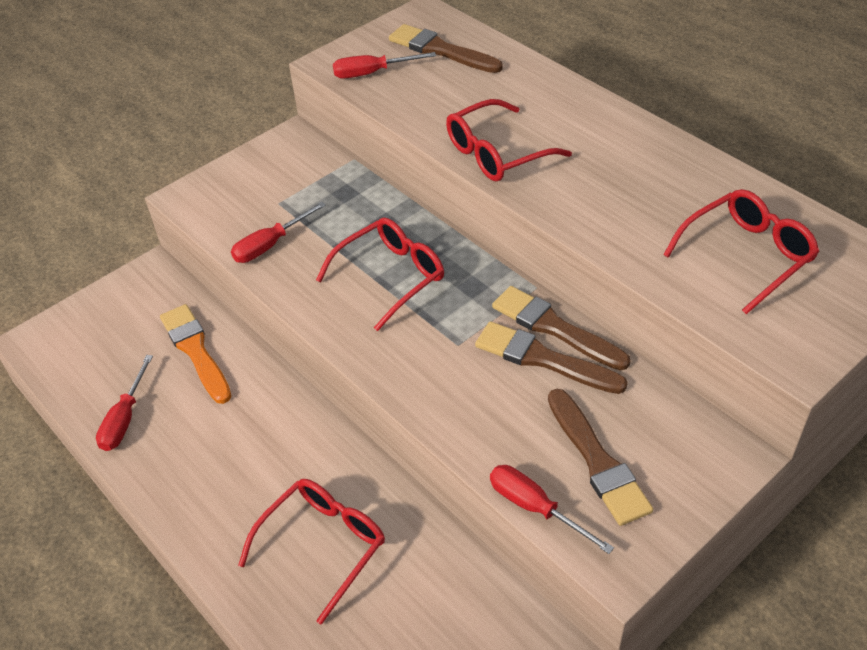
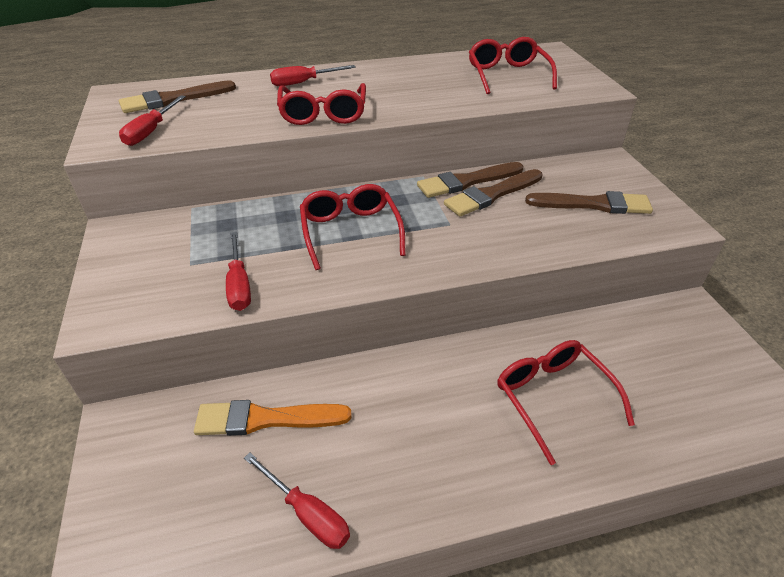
camera: 65 degrees left, 5 degrees down
red screwdriver [490,465,614,554] -> red screwdriver moved to [270,65,356,86]

